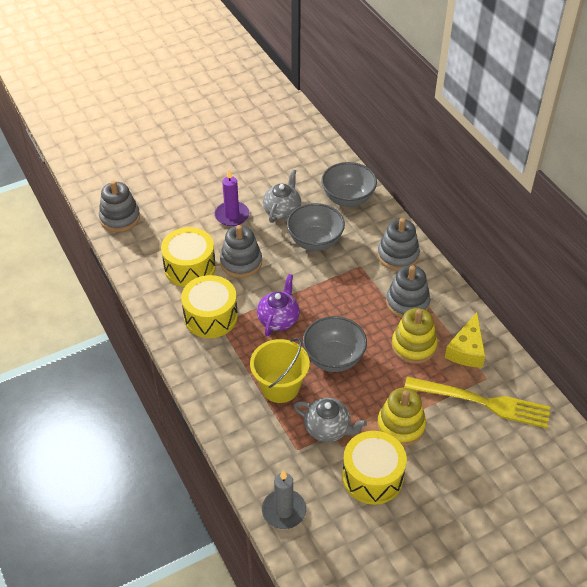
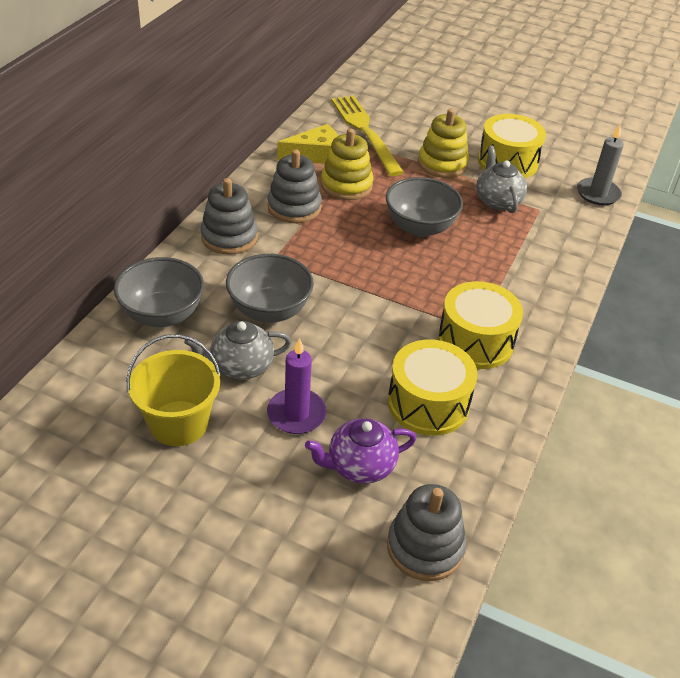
camera: 130 degrees left, 5 degrees down
grey stacking toy [220,225,262,278] -> none
yellow bucket [250,338,310,403] -> yellow bucket moved to [126,334,221,446]
purple teapot [257,274,299,336] -> purple teapot moved to [305,418,416,484]

